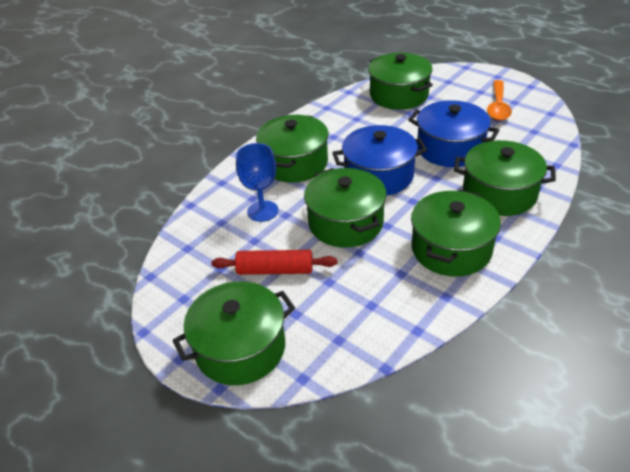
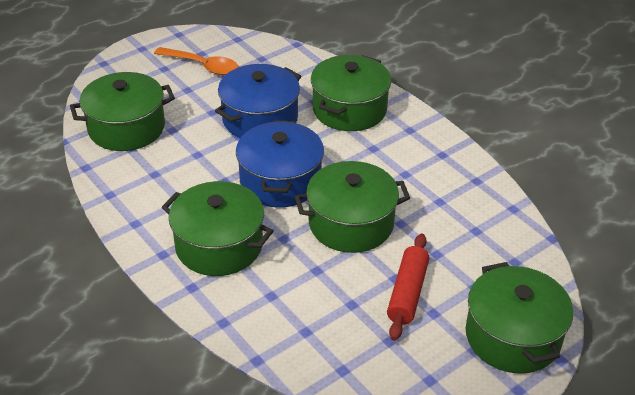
camera: 80 degrees left, 0 degrees up
blue goblet [236,143,278,222] -> none
green pot [411,189,501,277] -> none

